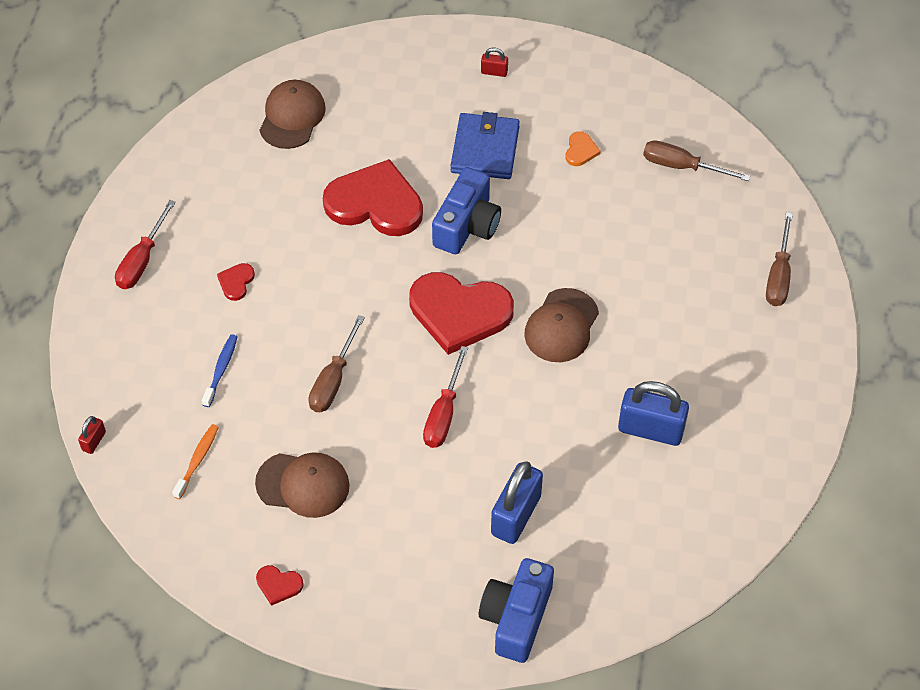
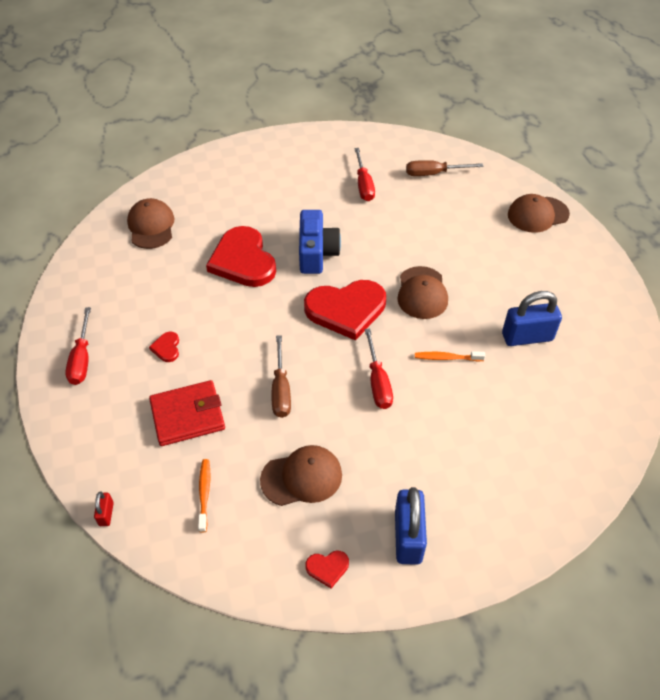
camera: 25 degrees left, 5 degrees down
blue toothbrush [202,334,237,407] -> red wallet [149,380,225,446]
red heart [323,159,423,236] -> red heart turned 105 degrees counterclockwise [206,226,276,287]
blue wallet [450,112,520,179] -> none
blue camera [479,558,554,663] -> none
red padlock [481,48,508,77] -> none
blue padlock [491,461,543,544] -> blue padlock moved to [395,487,427,565]
orange heart [565,131,601,166] -> red screwdriver [354,148,375,201]
brown screwdriver [766,212,793,306] -> brown cap [508,194,570,233]
none -> orange toothbrush [415,351,485,361]

